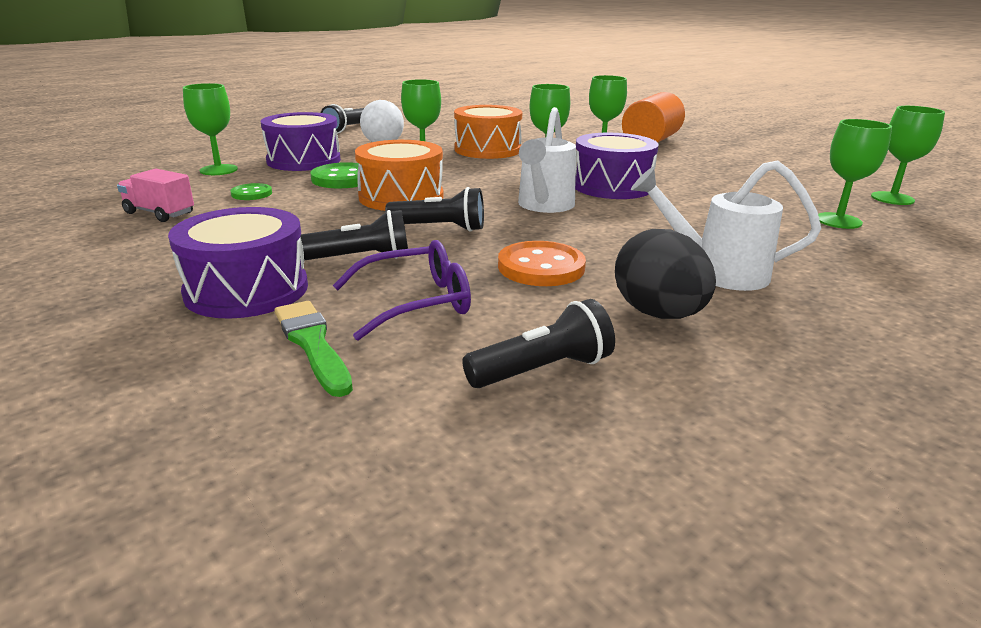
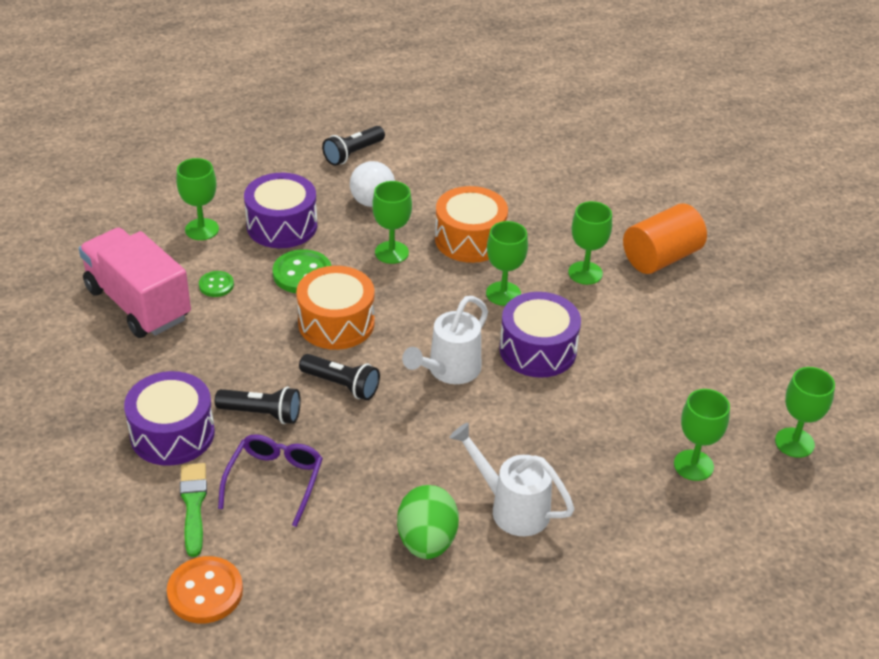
camera: 20 degrees right, 15 degrees up
pink truck [117,169,194,222] -> pink truck [79,228,191,338], size x2.07
purple glasses [333,240,471,340] -> purple glasses turned 75 degrees counterclockwise [218,434,323,527]
black flashlight [462,299,615,388] -> none
orange button [498,241,586,286] -> orange button moved to [167,556,243,623]
black egg [615,229,716,319] -> green egg [397,485,459,559]

